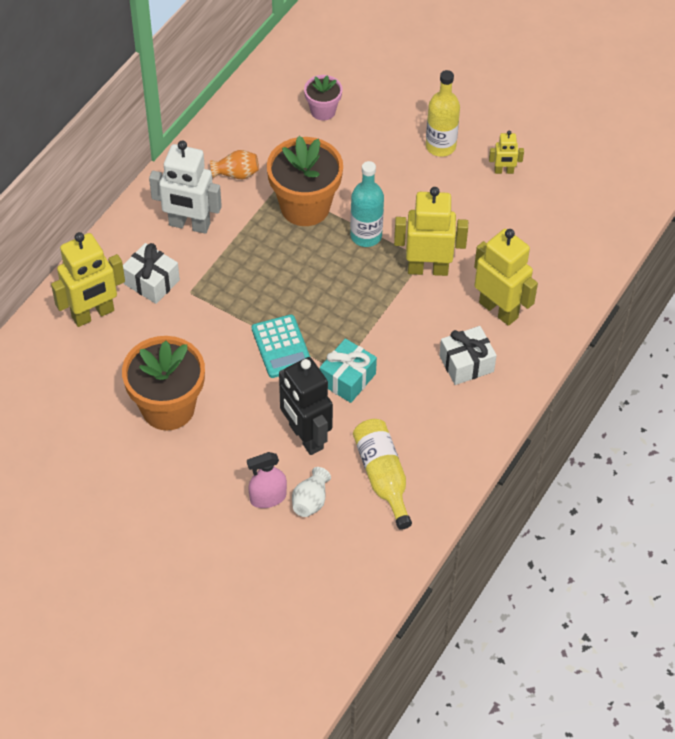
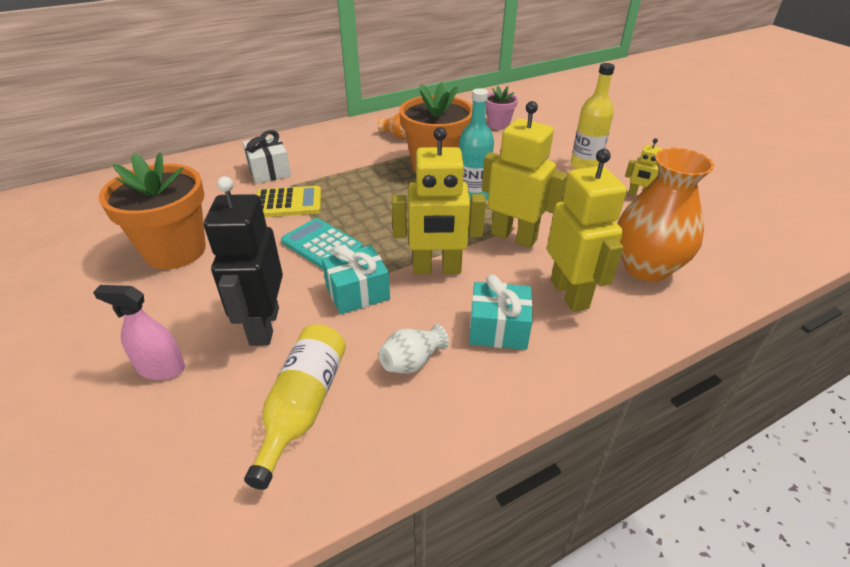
camera: 30 degrees right, 15 degrees down
yellow robot [51,232,125,327] -> yellow robot moved to [392,127,486,274]
white robot [149,141,222,234] -> none
turquoise calculator [252,315,310,378] -> turquoise calculator turned 120 degrees clockwise [281,218,363,269]
white vase [292,467,331,517] -> white vase moved to [379,324,449,374]
white gift [439,326,497,385] -> turquoise gift [469,275,533,350]
none -> yellow calculator [256,186,321,217]
none -> orange vase [617,148,715,282]

